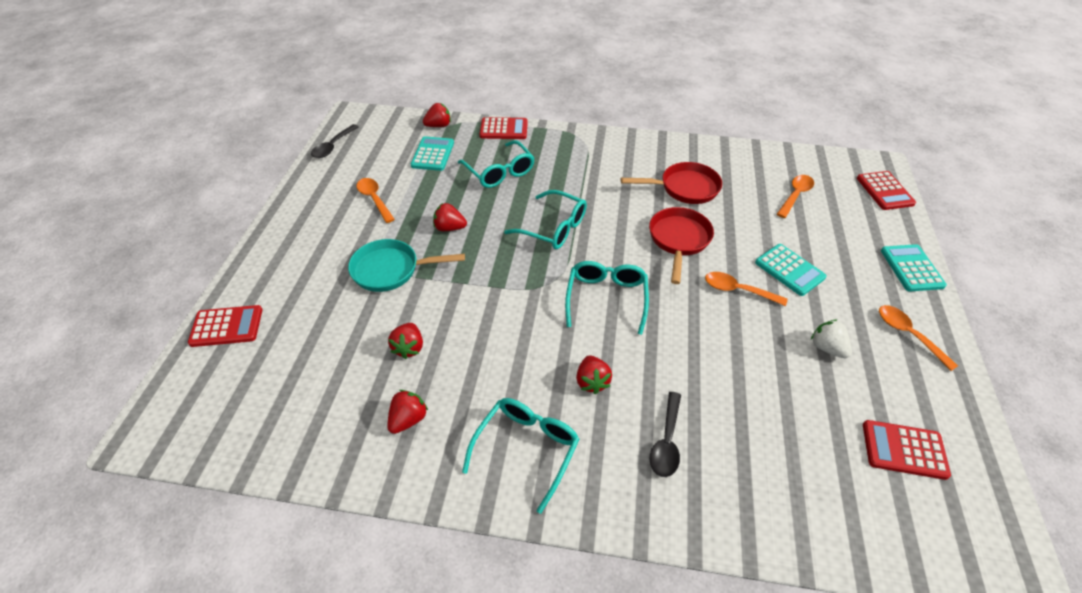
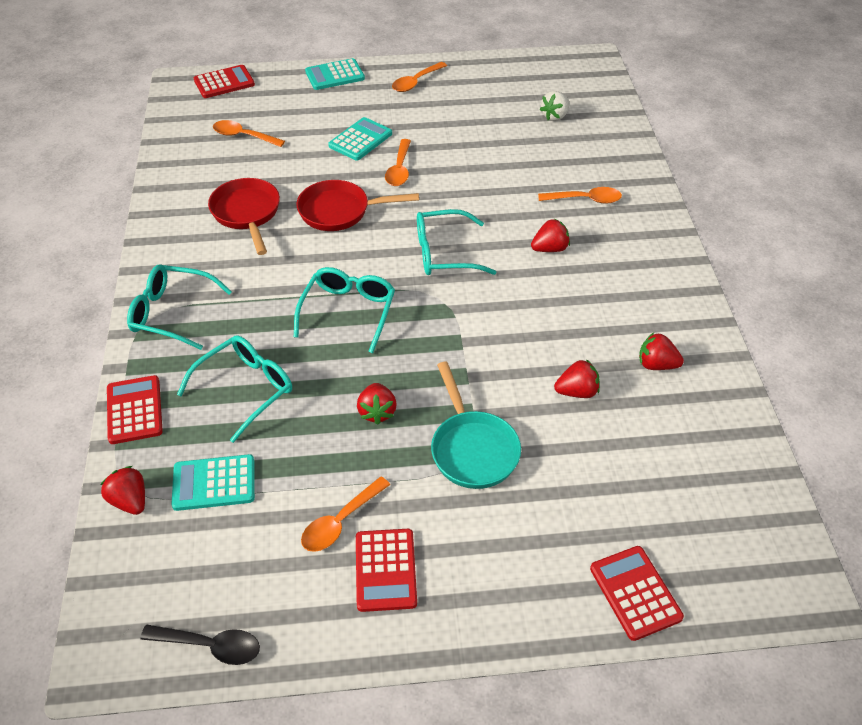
camera: 105 degrees left, 0 degrees up
turquoise glasses [462,398,579,514] -> turquoise glasses moved to [127,264,232,350]
black spoon [649,392,681,477] -> orange spoon [538,187,622,204]
white strawberry [811,320,852,359] -> white strawberry moved to [540,91,569,121]
red calculator [863,420,951,480] -> red calculator moved to [356,529,417,612]

